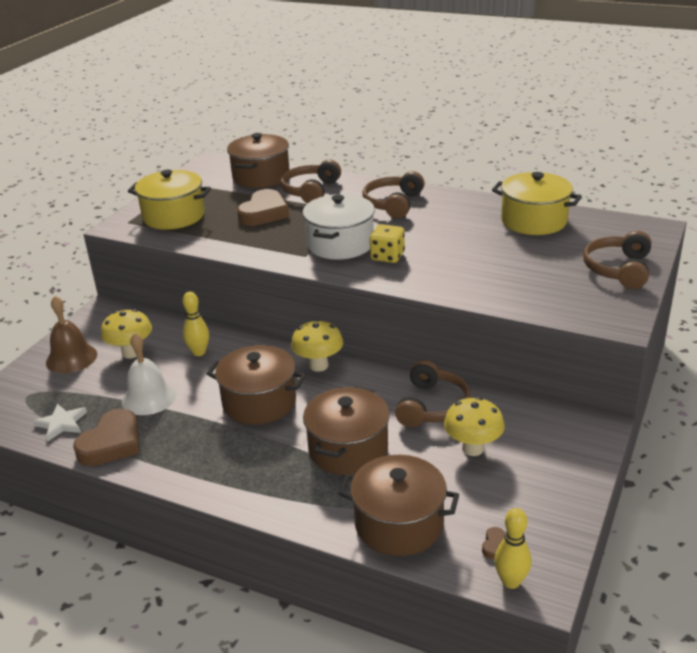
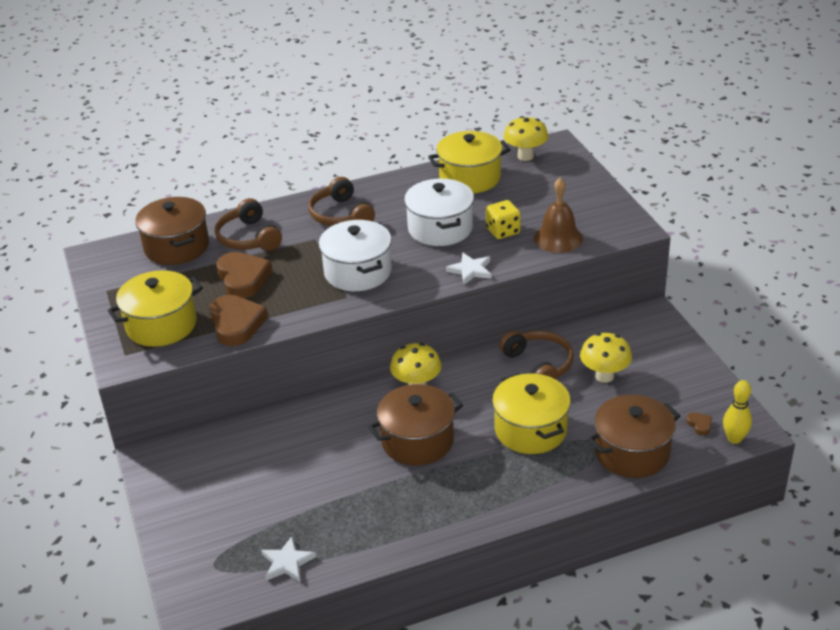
camera: 45 degrees left, 5 degrees up
brown bell [46,296,97,373] -> brown bell moved to [534,177,583,253]
brown heart [73,409,140,466] -> brown heart moved to [210,295,268,346]
yellow mushroom [101,309,152,359] -> yellow mushroom moved to [504,116,548,161]
white bell [122,333,176,415] -> none
yellow bowling pin [183,292,209,356] -> none
brown pot [303,387,390,475] -> yellow pot [492,373,571,454]
yellow dice [370,224,405,263] -> yellow dice moved to [486,200,520,239]
brown headphones [583,231,651,289] -> none
none -> white pot [404,178,474,246]
none -> white star [446,253,492,285]

